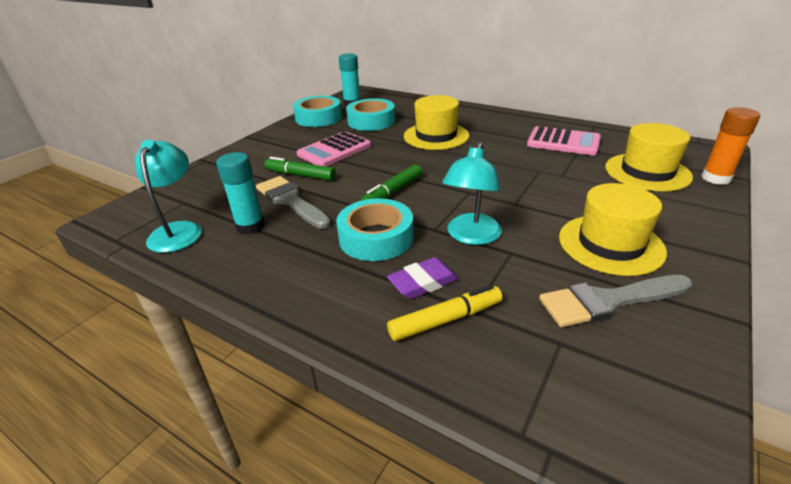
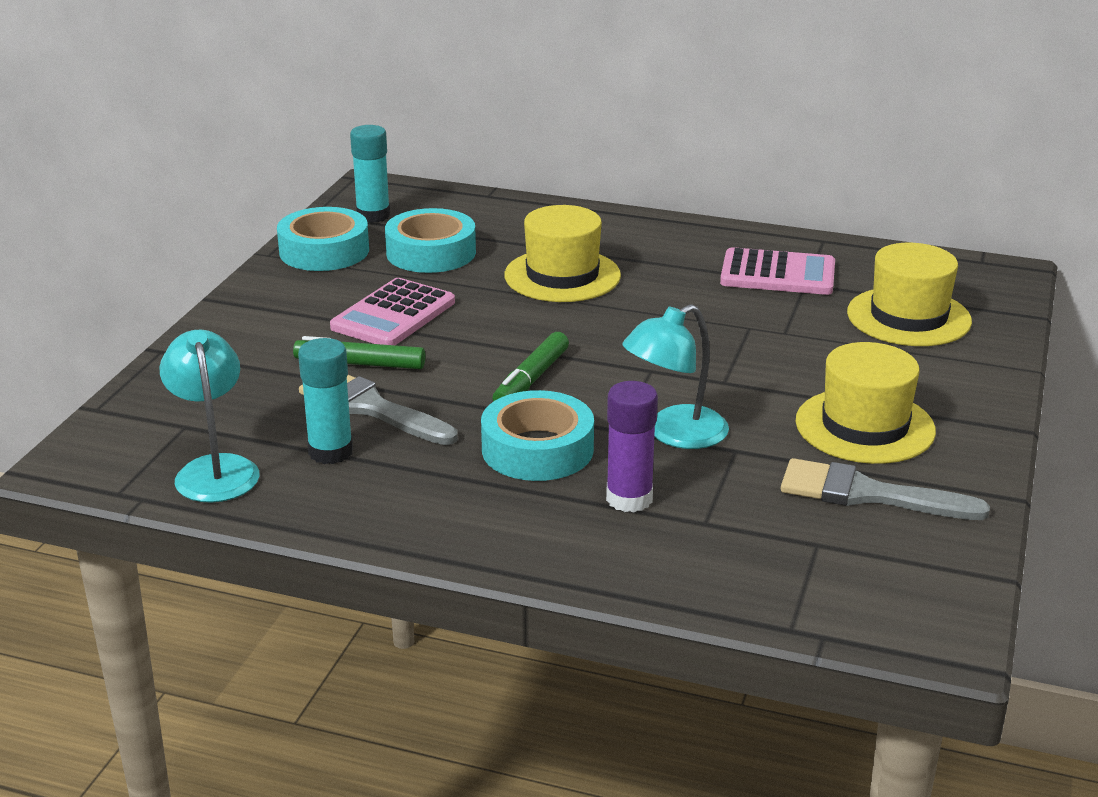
camera: 15 degrees left, 5 degrees down
purple eraser [387,257,459,299] -> purple glue stick [606,381,658,512]
yellow marker [387,285,502,341] -> none
turquoise lamp [442,142,502,245] -> turquoise lamp turned 45 degrees clockwise [622,304,729,449]
grey brush [539,275,692,327] -> grey brush turned 45 degrees clockwise [781,458,990,520]
orange glue stick [701,107,760,185] -> none

